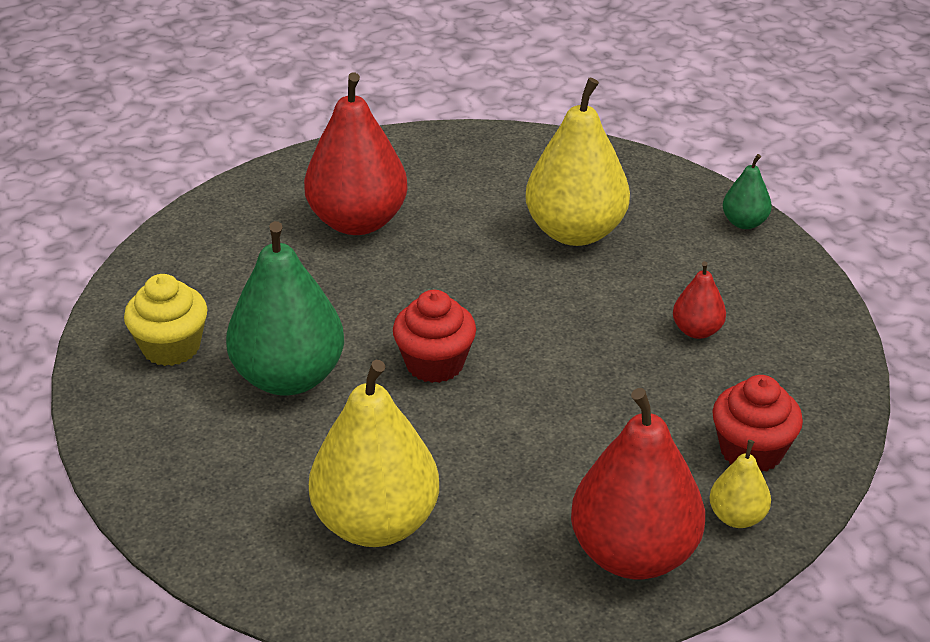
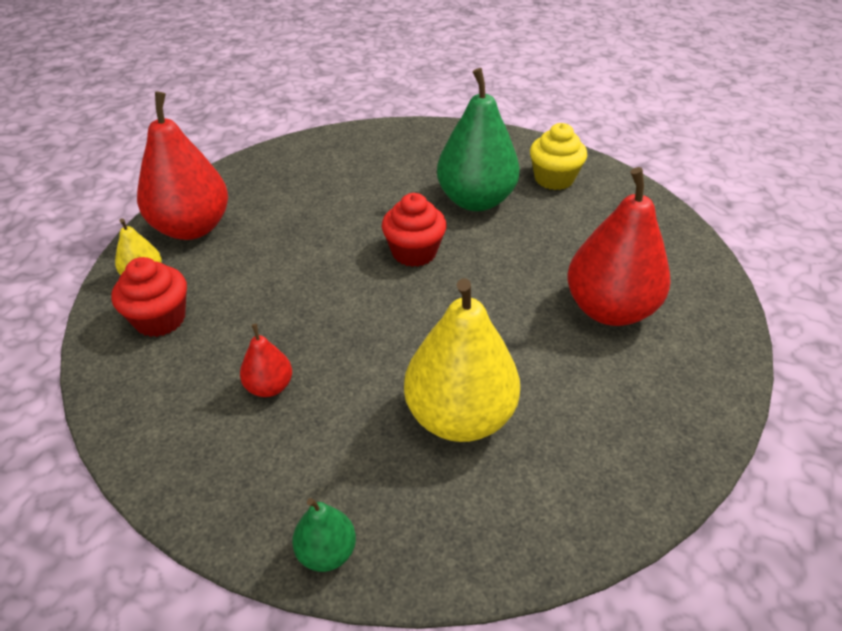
camera: 135 degrees right, 5 degrees up
yellow pear [309,360,439,547] -> none

